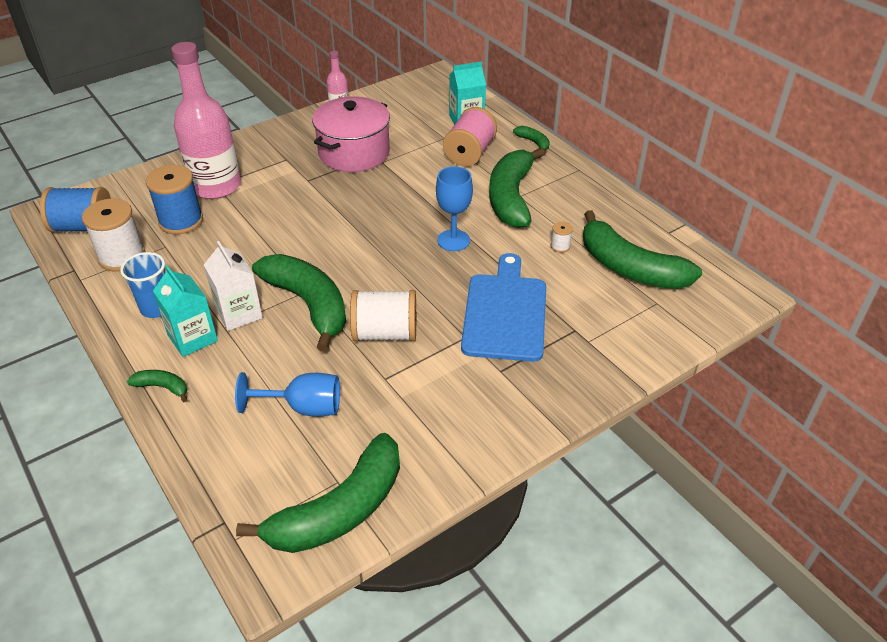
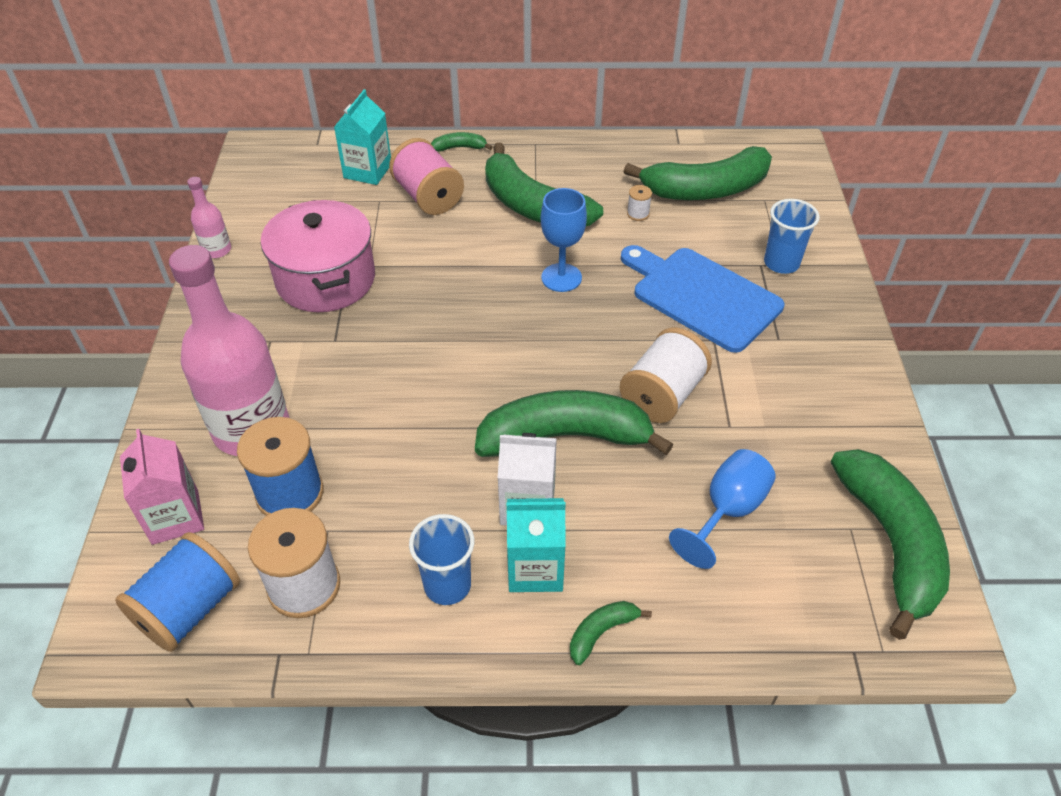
camera: 55 degrees left, 5 degrees up
none -> pink carton [120,429,204,545]
none -> blue cup [764,199,820,274]

